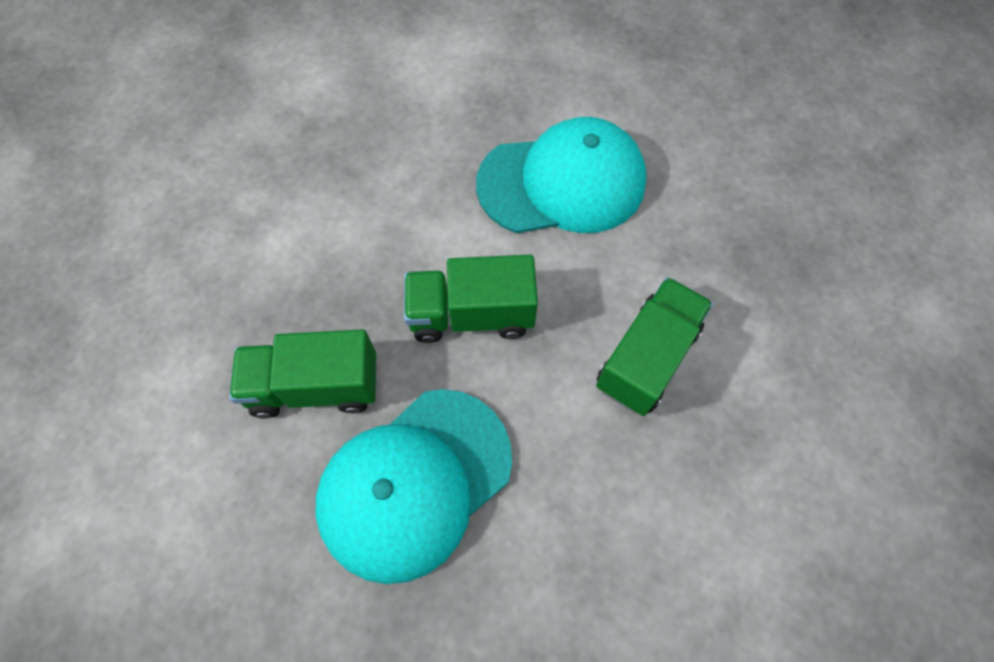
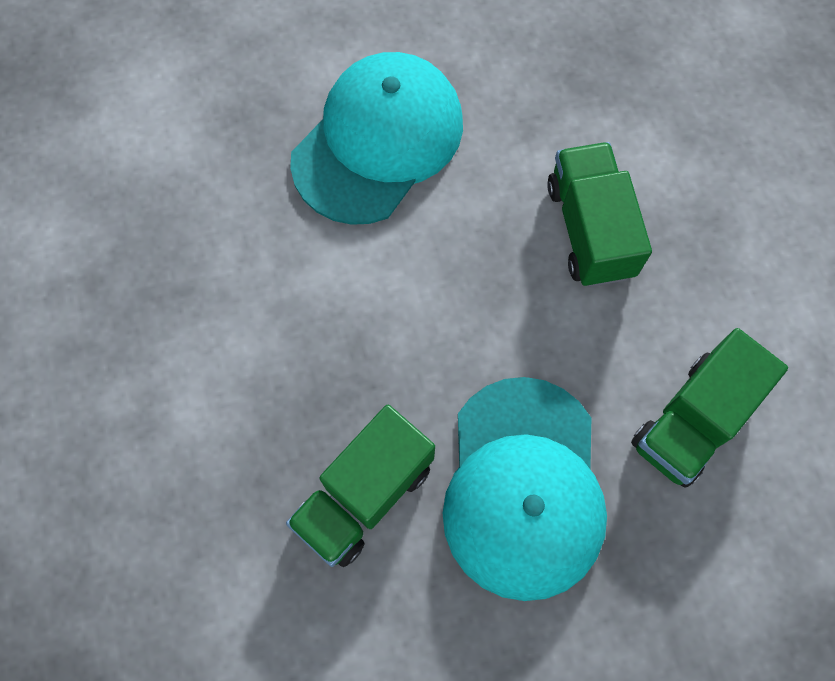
camera: 45 degrees left, 5 degrees up
green truck [404,255,538,343] -> green truck moved to [631,328,788,488]

